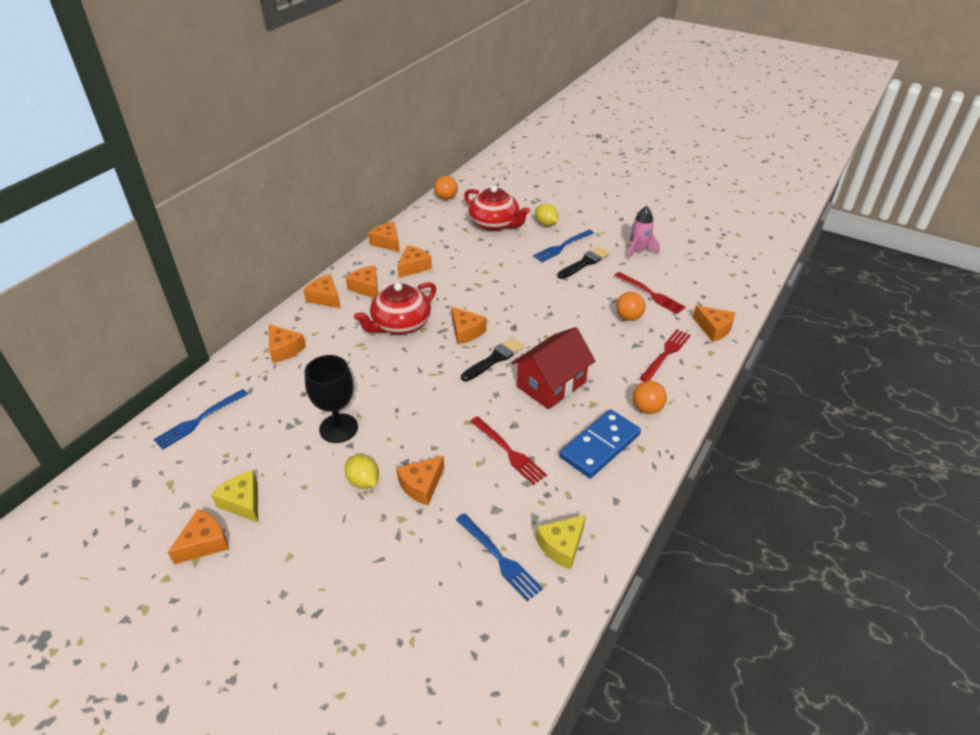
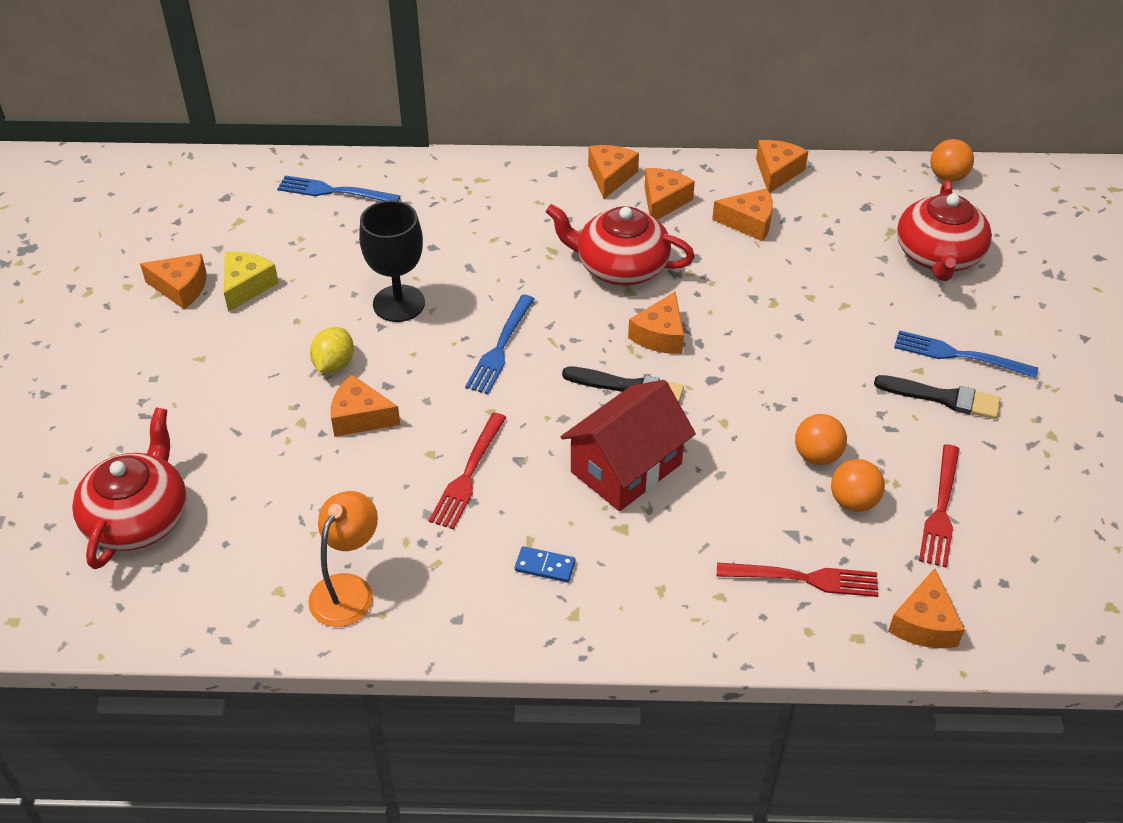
camera: 60 degrees right, 5 degrees up
orange cheese [269,324,306,363] -> none
blue fork [456,513,543,602] -> blue fork moved to [465,294,535,394]
red house [511,327,595,409] -> red house turned 60 degrees counterclockwise [561,380,696,511]
yellow lemon [535,204,558,226] -> none
yellow cheese [536,515,586,570] -> orange lamp [308,491,378,627]
blue domino [560,409,641,478] -> blue domino [515,546,576,582], size x0.44
pink rocket [627,206,660,260] -> none
orange ball [633,381,667,414] -> orange ball moved to [795,414,847,465]
none -> red teapot [72,407,187,569]

